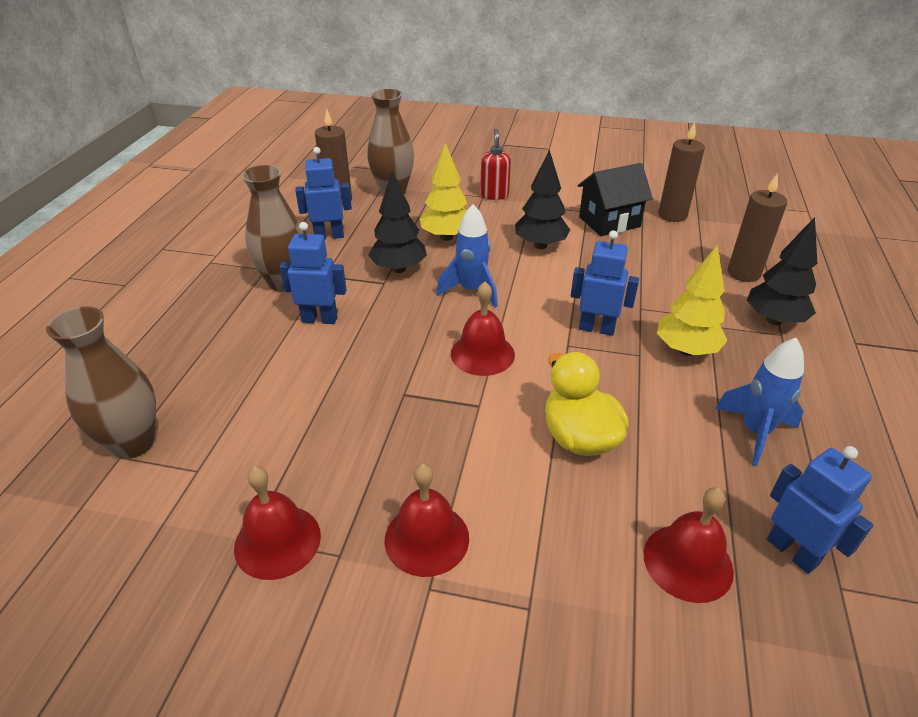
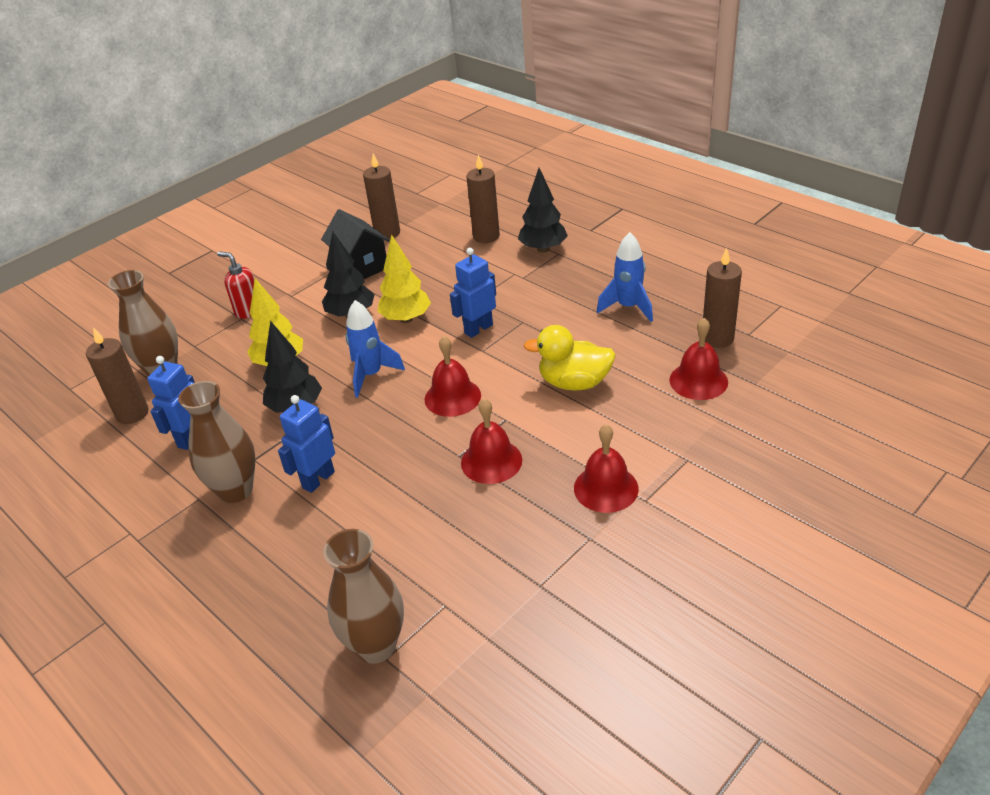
camera: 55 degrees left, 0 degrees up
red bell [234,466,321,580] -> red bell moved to [461,398,522,484]
black house [577,163,653,236] -> black house turned 45 degrees counterclockwise [321,209,390,279]
yellow tree [657,245,728,356] -> yellow tree moved to [377,234,431,323]
blue robot [767,446,873,574] -> brown candle [703,248,742,348]

